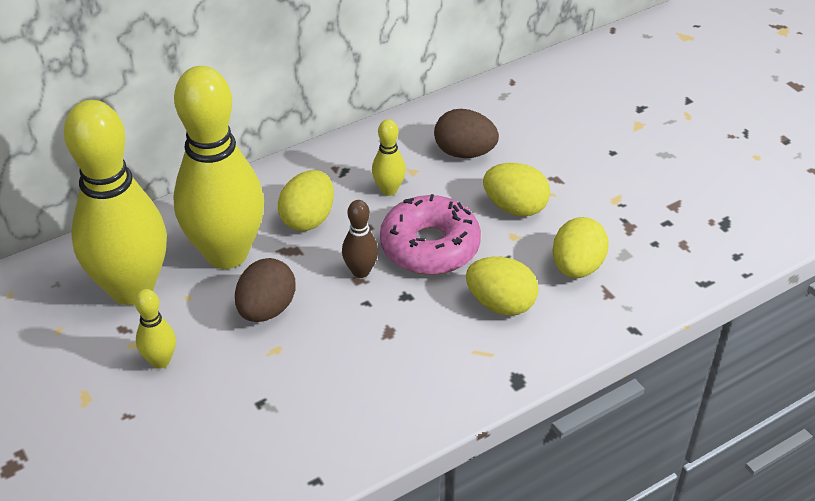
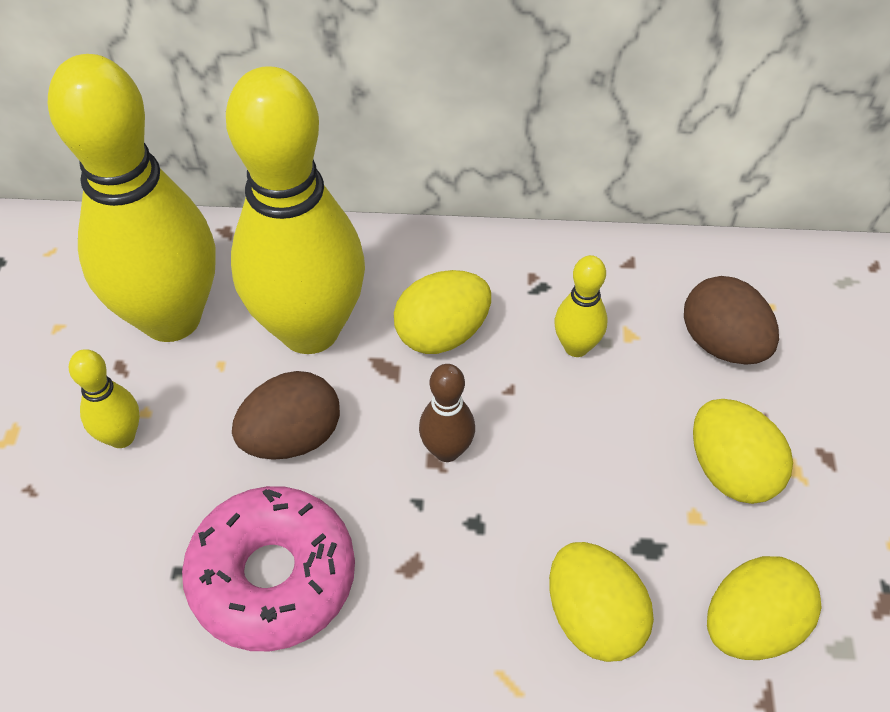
camera: 35 degrees right, 10 degrees up
pink donut [380,194,481,275] -> pink donut moved to [182,486,355,651]

